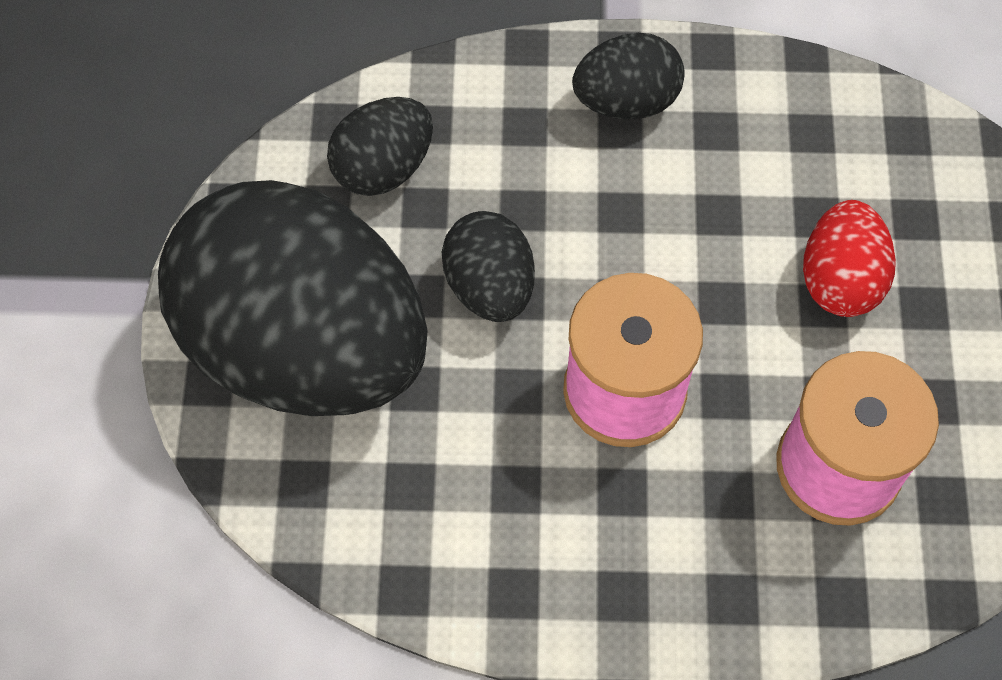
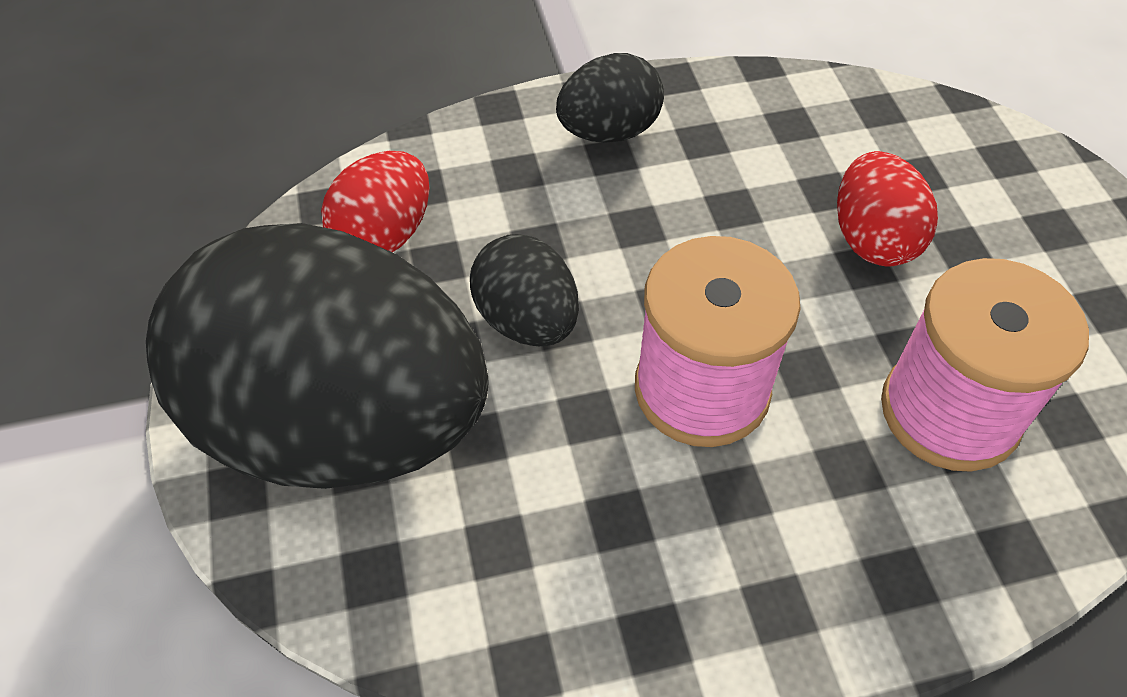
camera: 15 degrees left, 10 degrees down
black egg [327,97,433,196] -> red egg [321,151,429,252]

